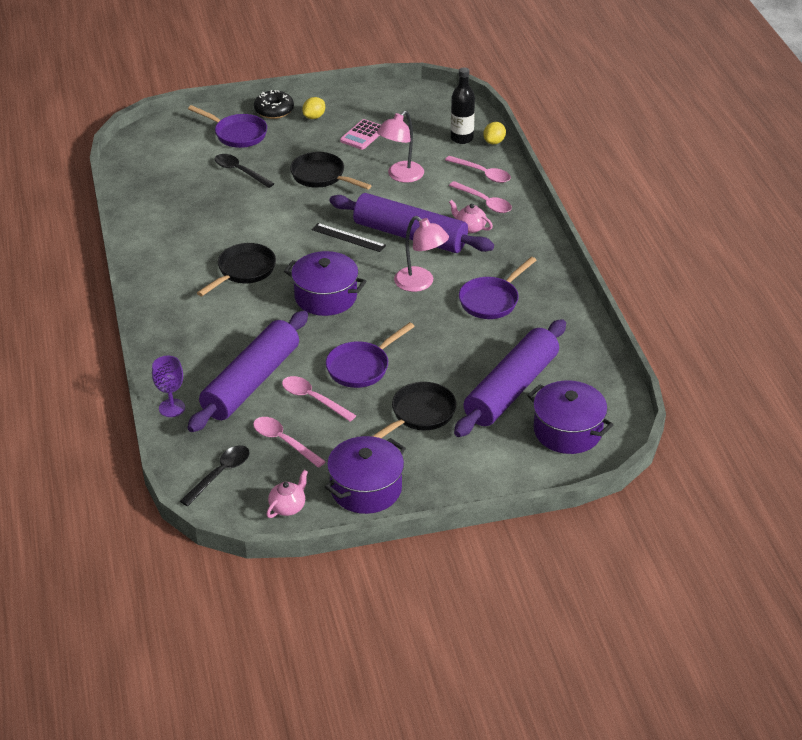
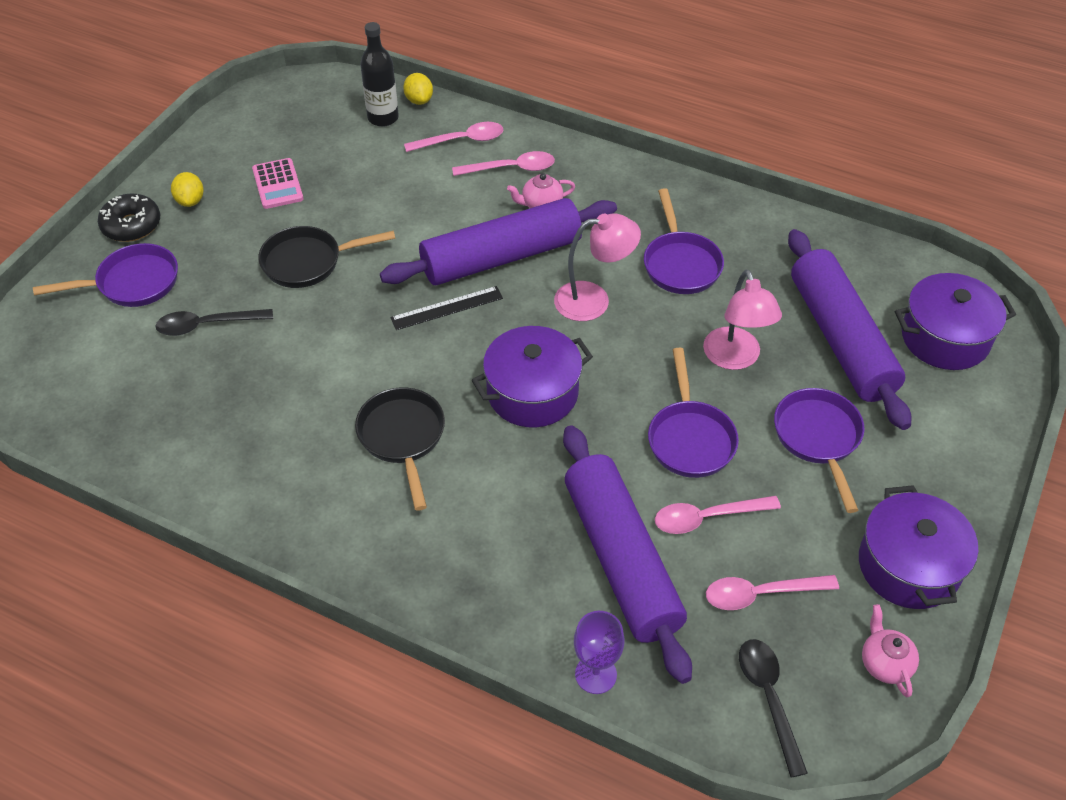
camera: 50 degrees left, 10 degrees up
black pan [372,382,457,438] -> purple pan [774,388,865,513]
pink lamp [377,111,424,183] -> pink lamp moved to [703,270,782,370]

